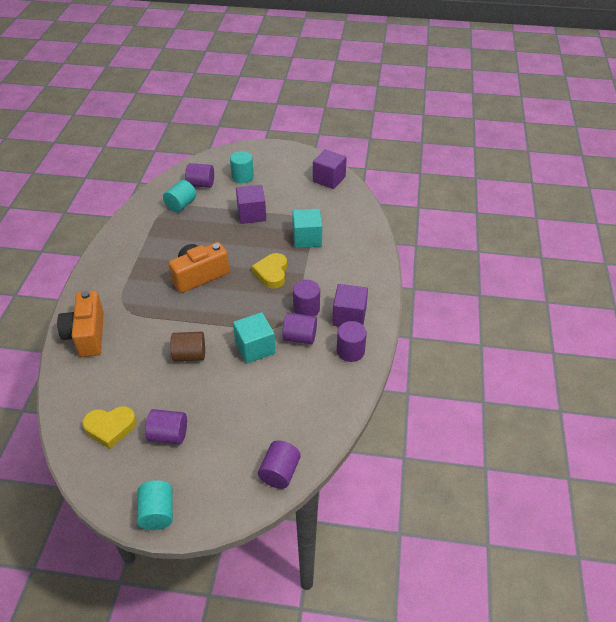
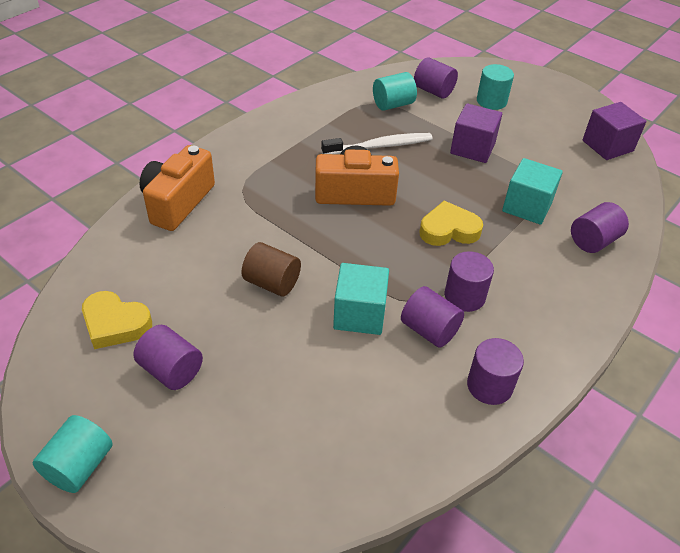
camera: 30 degrees right, 0 degrees up
yellow heart [252,253,287,289] -> yellow heart turned 45 degrees clockwise [420,201,483,246]
purple cylinder [258,440,301,489] -> purple cylinder moved to [571,202,629,253]
purple cube [332,284,368,326] -> none
none -> white toothbrush [321,133,433,154]

